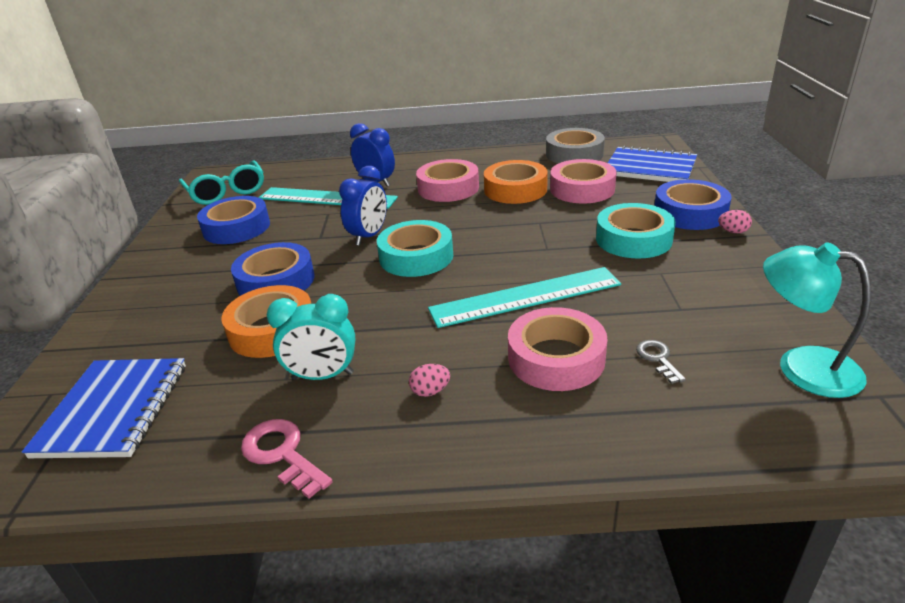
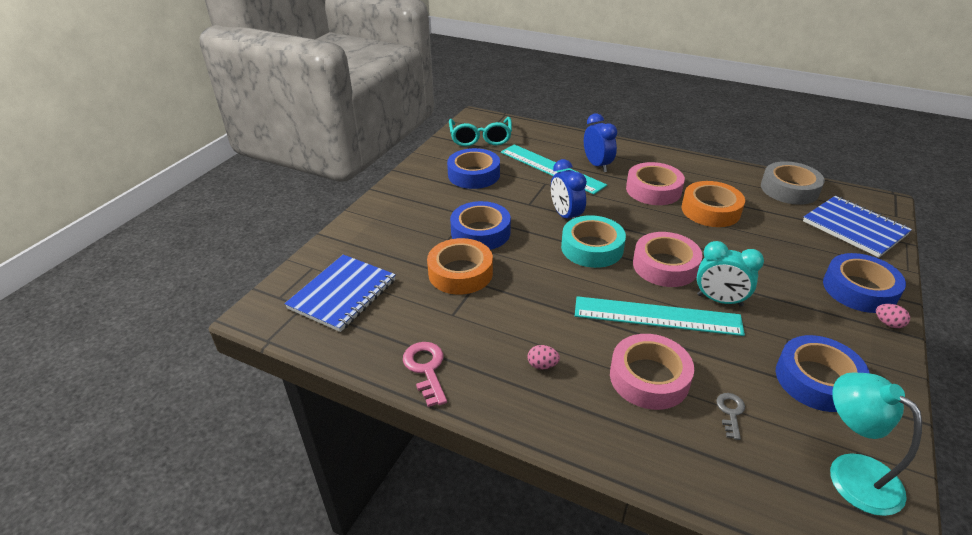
camera: 25 degrees right, 5 degrees up
turquoise clock [267,294,356,380] -> turquoise clock moved to [697,241,764,307]
blue clock [339,166,387,246] -> blue clock turned 105 degrees clockwise [551,159,587,219]
pink tape [550,159,617,203] -> pink tape moved to [633,232,703,287]
turquoise tape [596,203,676,259] -> none
none -> blue tape [776,335,870,412]

